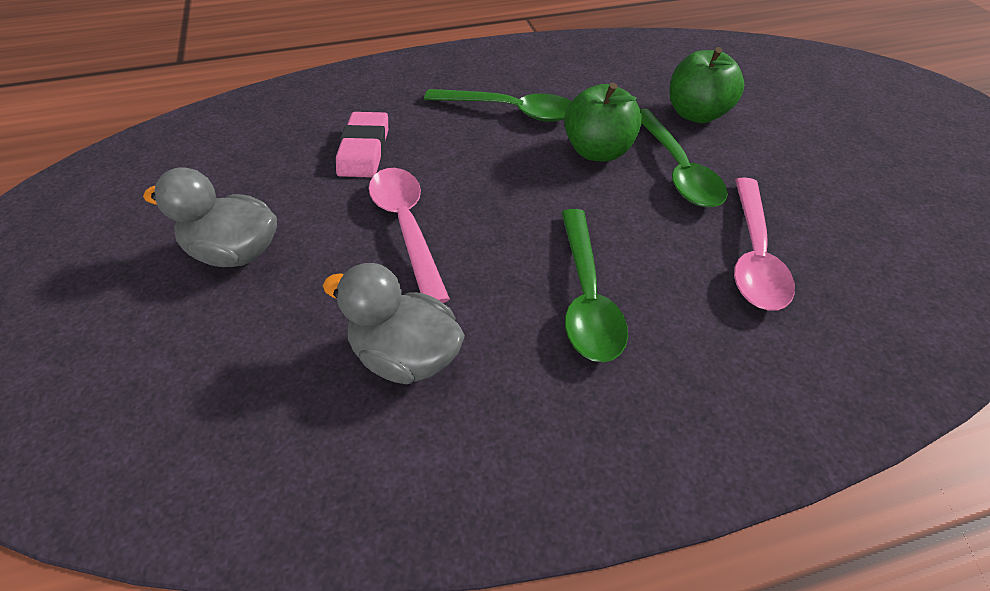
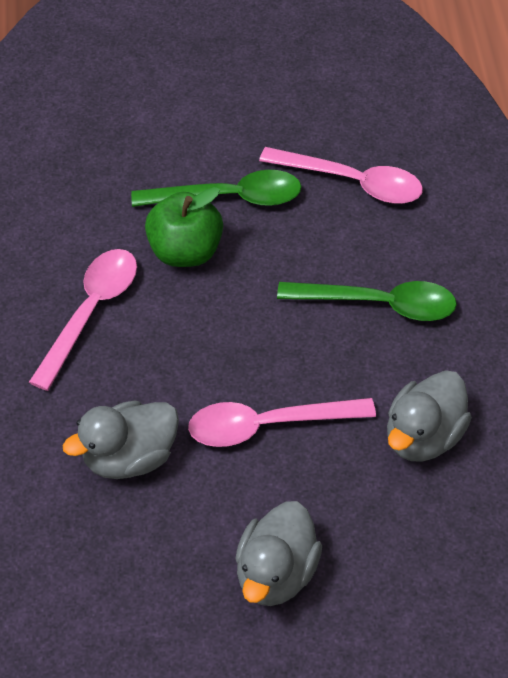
camera: 80 degrees left, 5 degrees up
pink eraser [336,112,388,177] -> grey duck [63,401,179,479]
green spoon [424,89,571,122] -> pink spoon [29,249,137,391]
green apple [669,47,744,123] -> none

